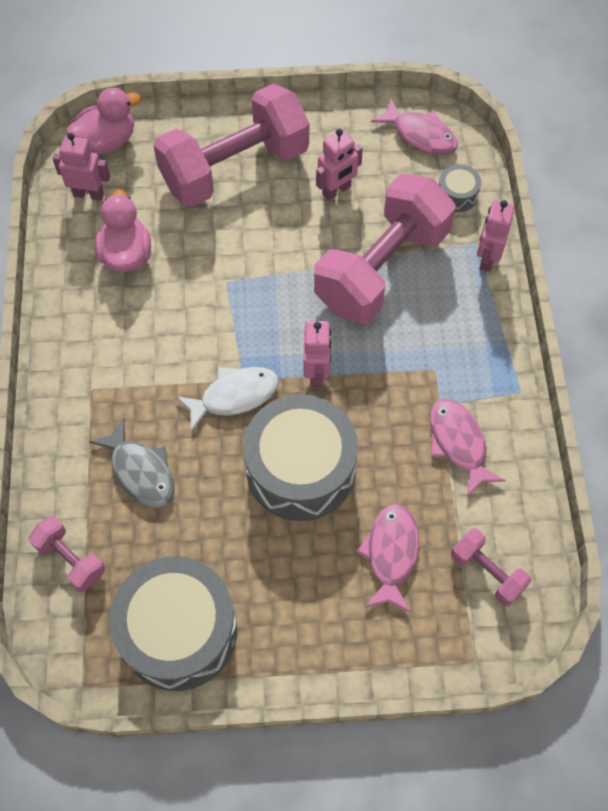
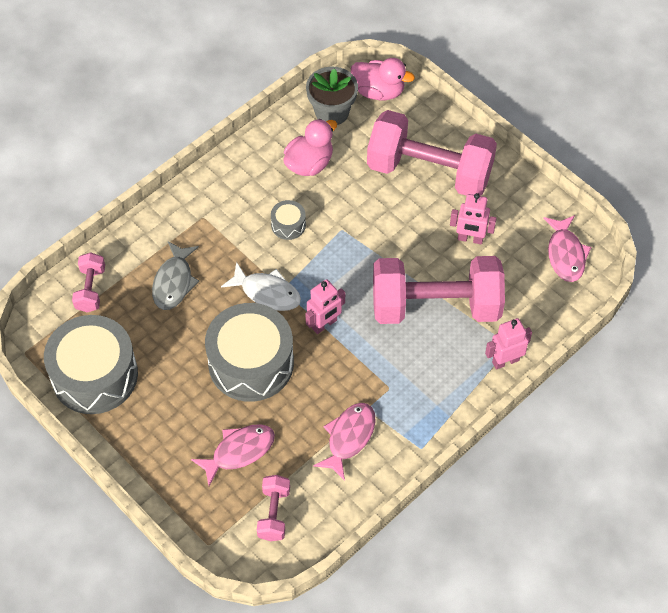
camera: 50 degrees right, 5 degrees down
pink robot [53,133,110,201] -> grey flower pot [306,67,358,125]
grey drum [439,164,481,212] -> grey drum moved to [271,200,306,240]

